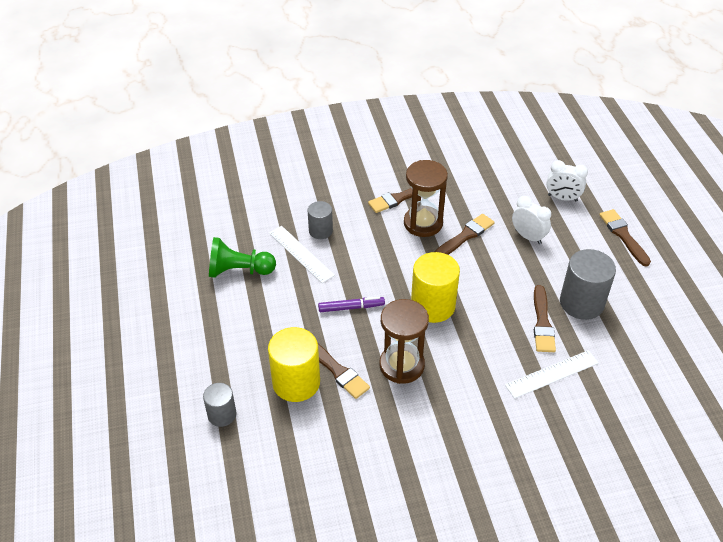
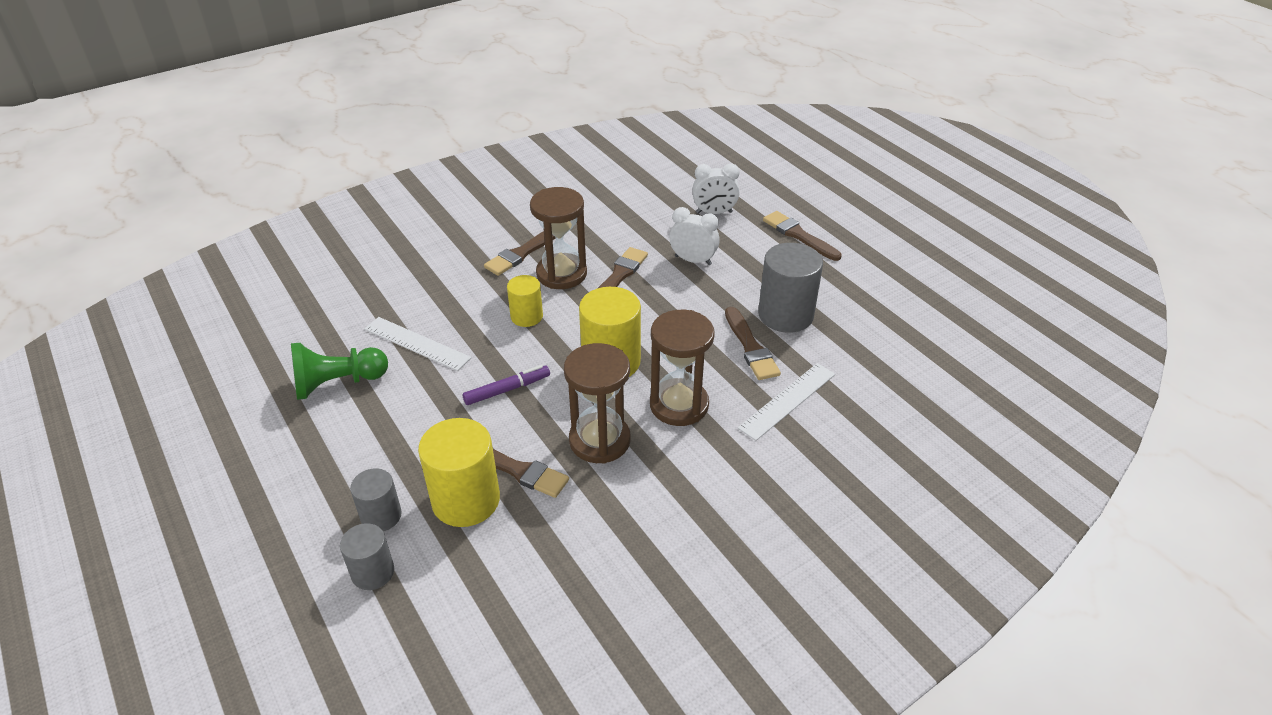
camera: 20 degrees left, 5 degrees down
grey cylinder [308,201,333,239] -> grey cylinder moved to [350,468,402,531]
none -> yellow cylinder [507,275,543,327]
none -> brown hourglass [650,310,715,426]

